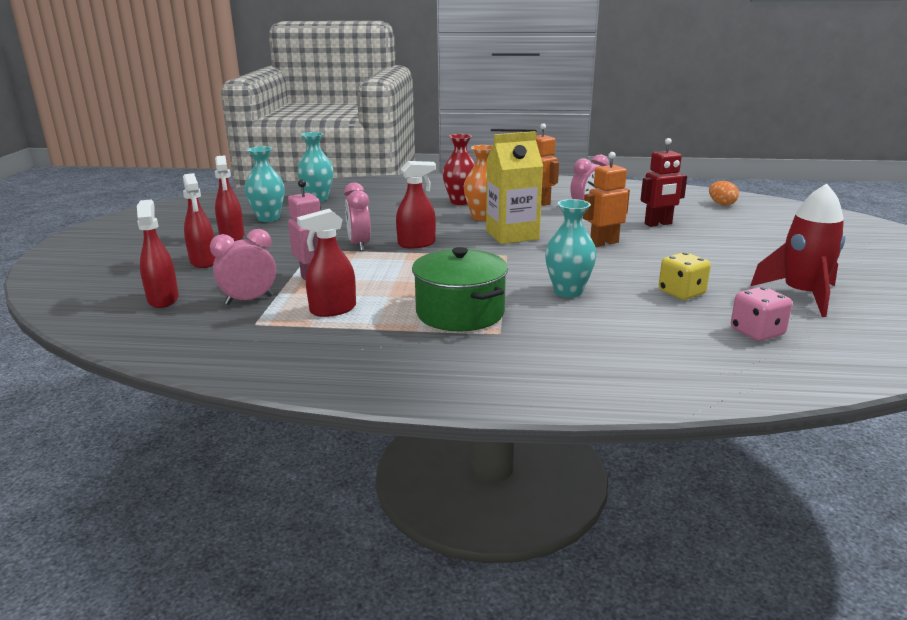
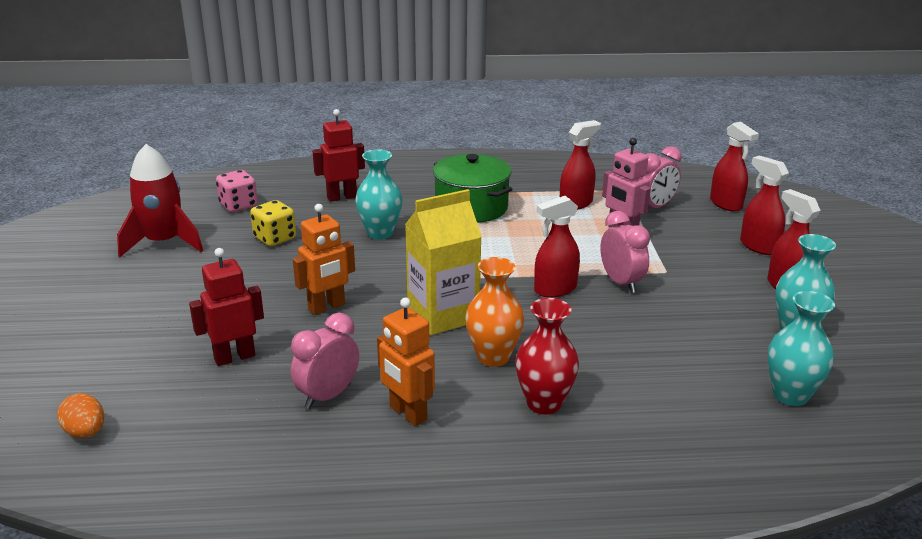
camera: 170 degrees right, 5 degrees up
none -> red robot [313,109,365,202]

